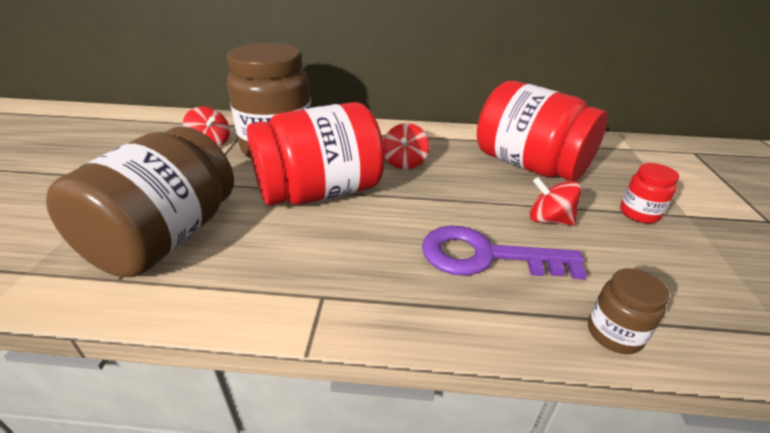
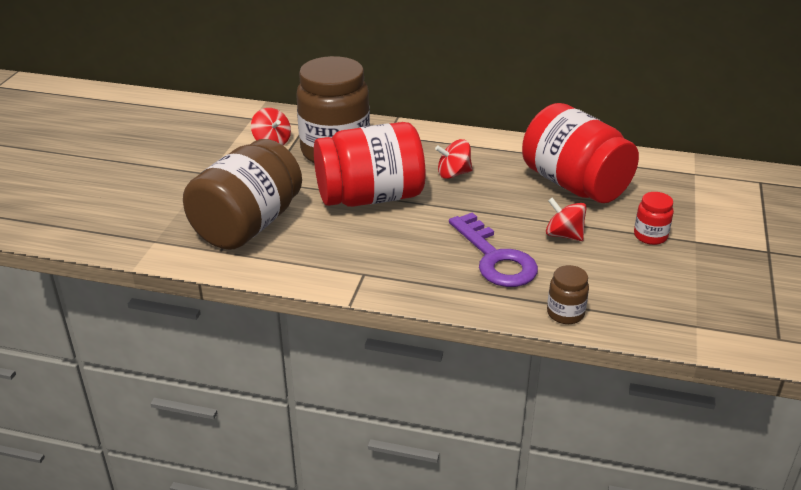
camera: 10 degrees right, 0 degrees up
red spinning top [383,123,429,169] -> red spinning top turned 60 degrees clockwise [435,139,472,179]
purple key [422,225,587,280] -> purple key turned 135 degrees counterclockwise [449,212,538,287]

